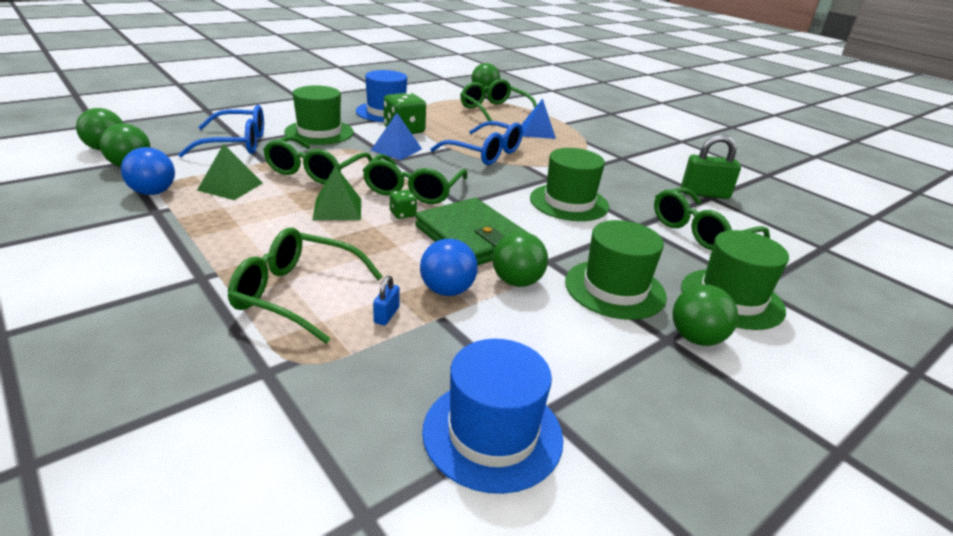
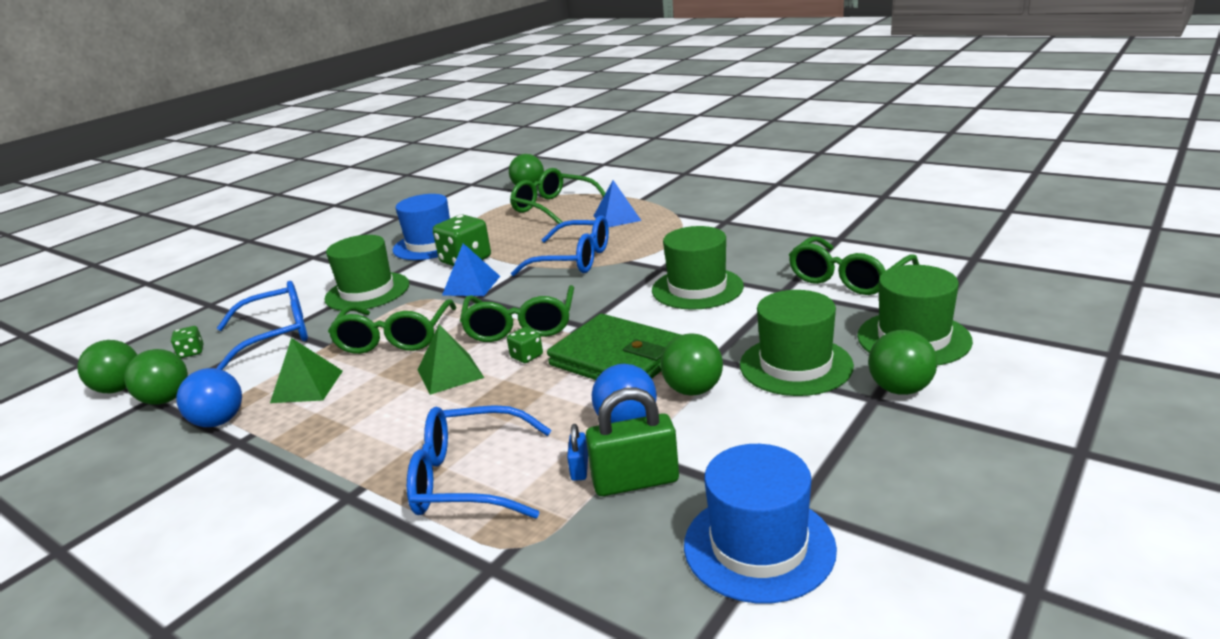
camera: 10 degrees left, 5 degrees down
green glasses [228,228,383,344] -> blue glasses [407,405,551,519]
green padlock [681,135,741,199] -> green padlock moved to [586,388,679,496]
none -> green dice [171,326,203,358]

